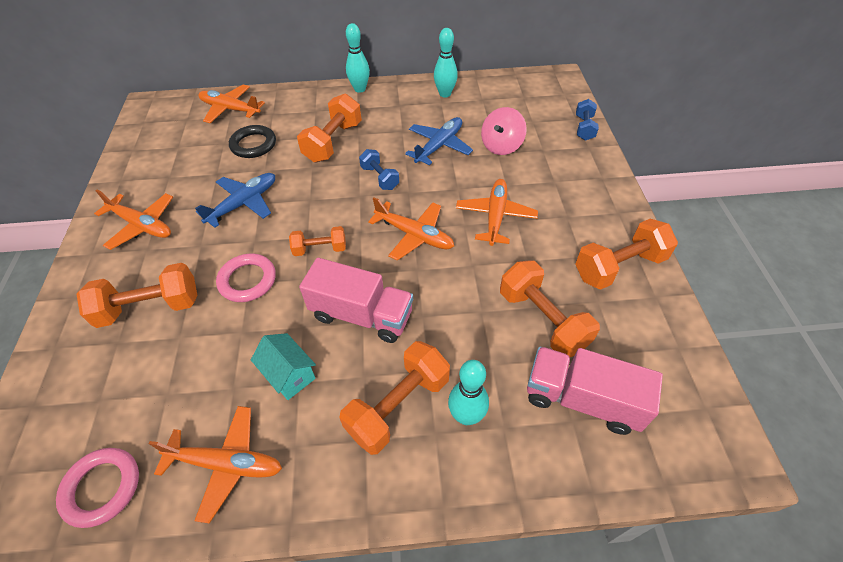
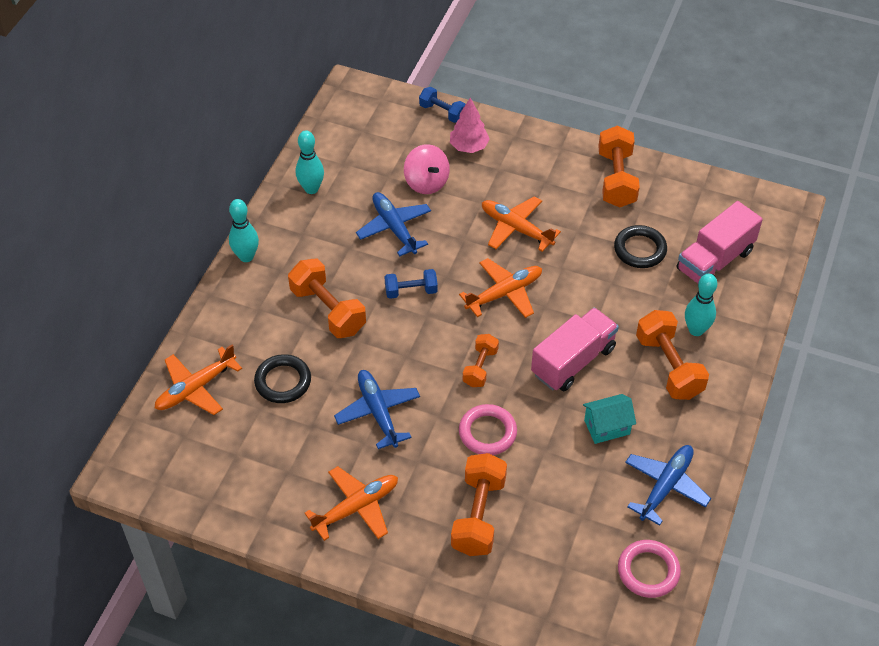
camera: 65 degrees left, 0 degrees up
orange plane [149,406,282,524] -> blue plane [625,445,711,526]
orange dumbbell [500,260,600,357] -> black ring [614,225,667,268]
none -> pink tree [450,98,490,153]

